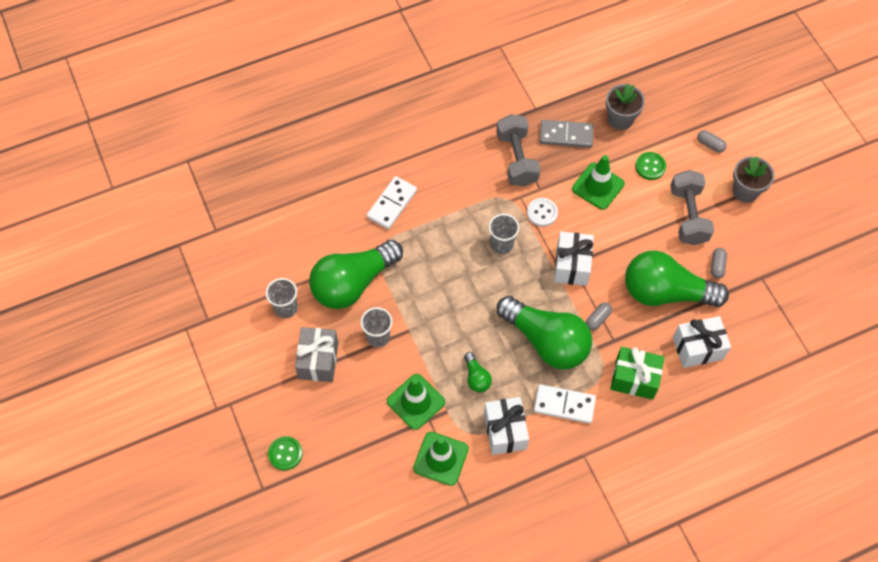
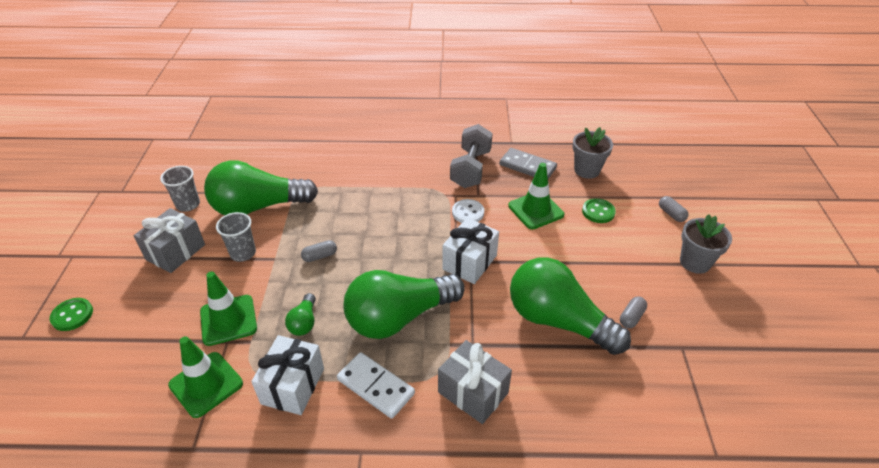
camera: 25 degrees right, 20 degrees down
white domino [367,176,417,229] -> none
grey cup [489,214,519,254] -> none
green light bulb [497,296,592,370] -> green light bulb turned 90 degrees clockwise [343,270,465,339]
grey capsule [586,303,612,330] -> grey capsule moved to [301,240,337,262]
green gift [610,347,664,400] -> grey gift [438,340,512,424]
grey dumbbell [670,170,714,245] -> none
white gift [673,316,731,368] -> none

